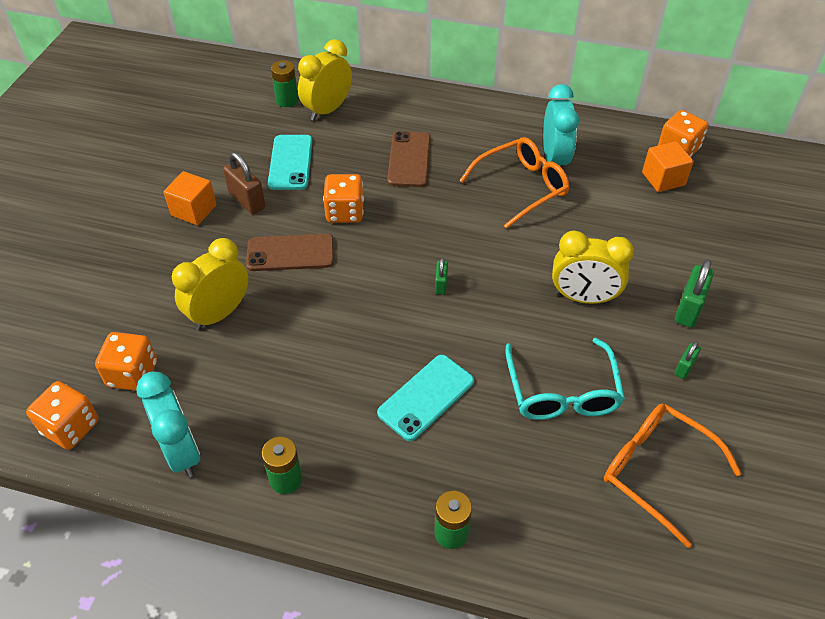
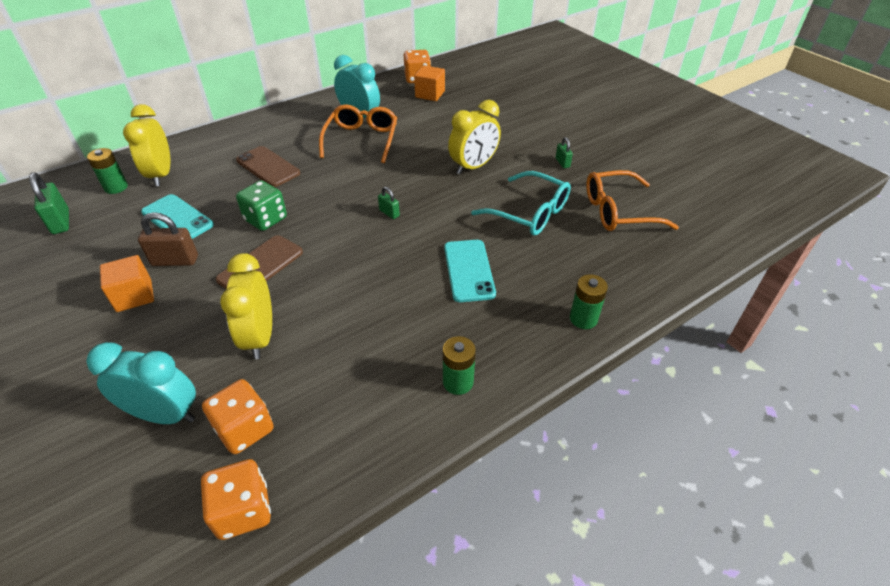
camera: 50 degrees left, 5 degrees down
turquoise clock [136,371,200,477] -> turquoise clock moved to [86,342,196,424]
orange dice [323,174,364,223] -> green dice [236,180,287,231]
green padlock [675,259,714,328] -> green padlock moved to [29,172,69,234]

